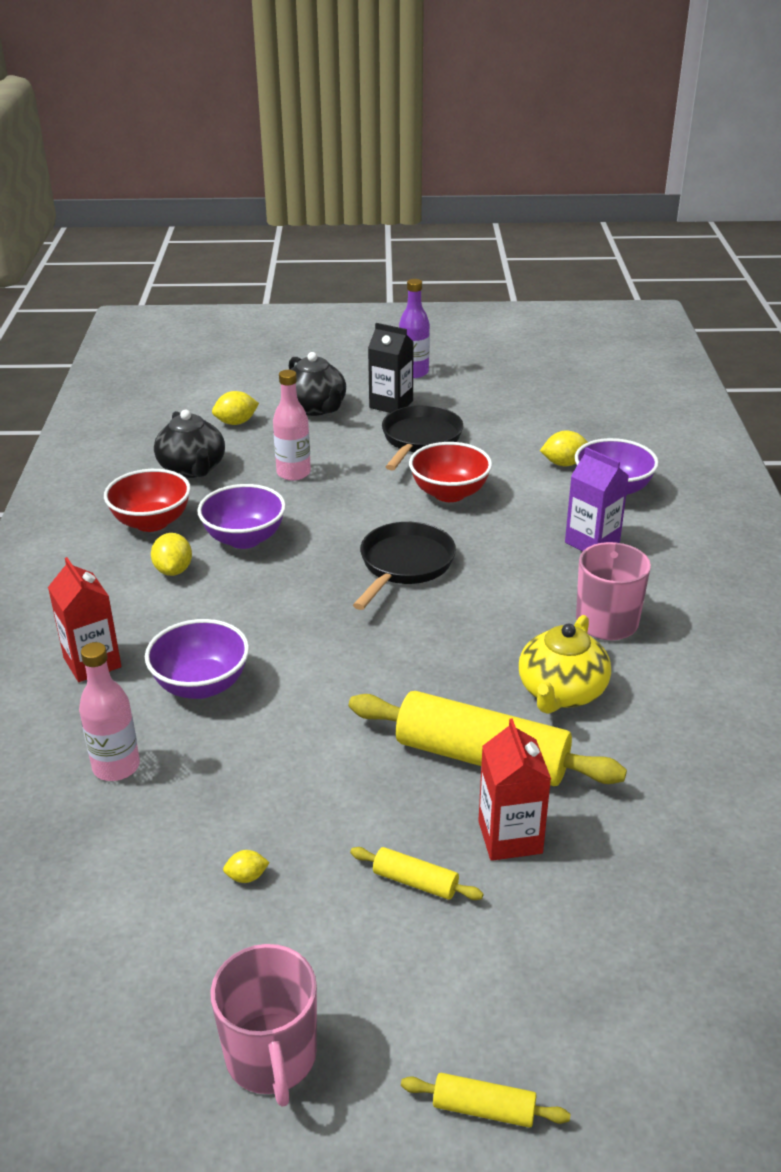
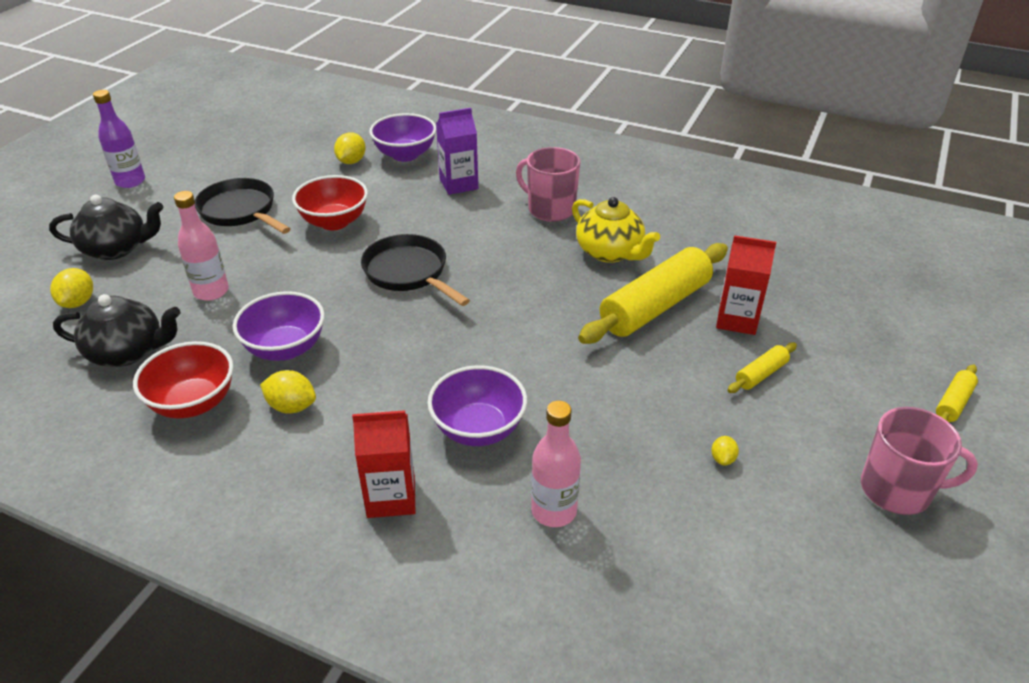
camera: 65 degrees left, 5 degrees up
black carton [368,323,414,413] -> none

